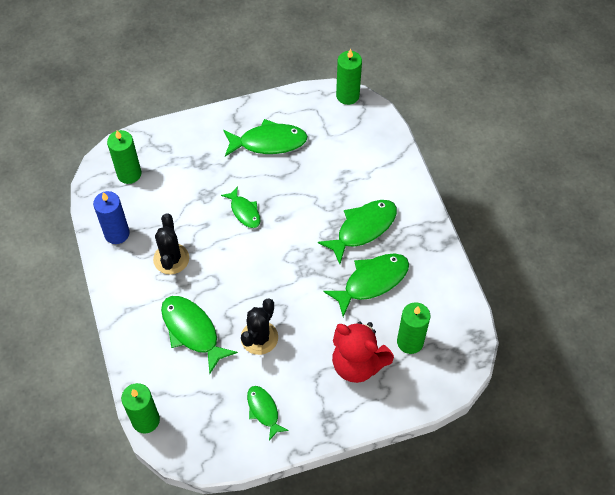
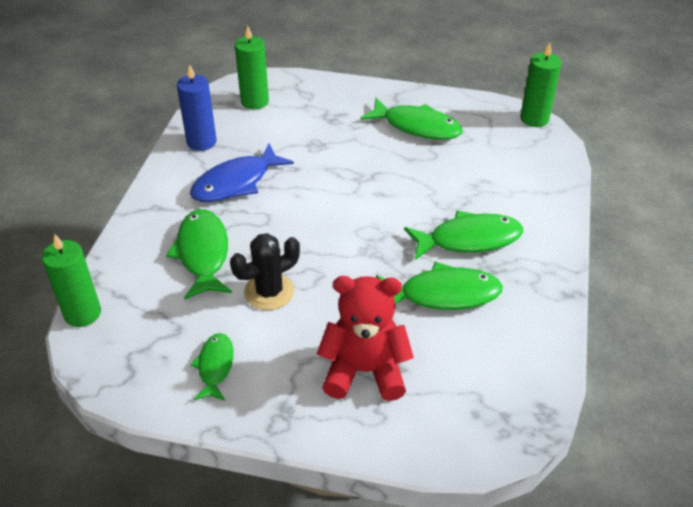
camera: 30 degrees right, 15 degrees down
black cactus [153,214,189,275] -> blue fish [190,143,294,202]
green fish [221,186,260,228] -> none
red teddy bear [332,321,394,383] -> red teddy bear turned 120 degrees clockwise [317,276,414,401]
green candle [397,302,430,354] -> none

